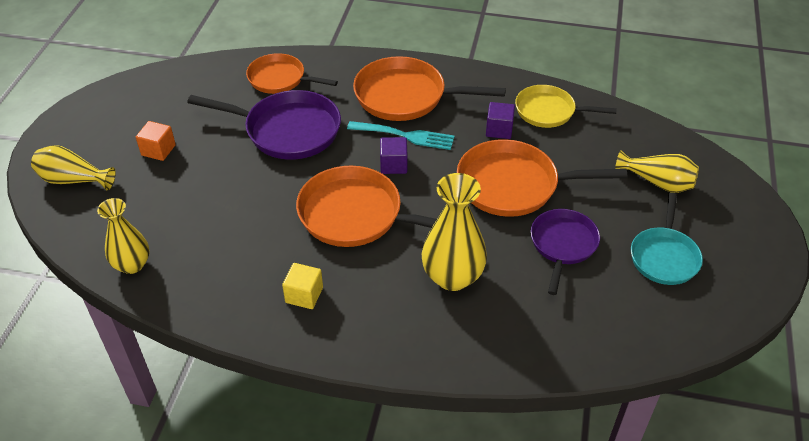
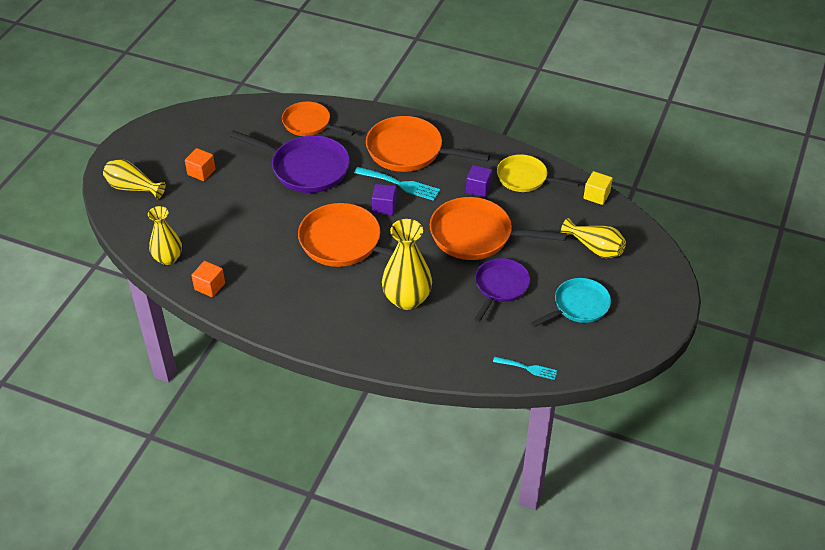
camera: 10 degrees right, 0 degrees up
yellow cube [282,263,323,309] -> yellow cube moved to [583,171,613,205]
turquoise pan [631,193,703,285] -> turquoise pan turned 150 degrees counterclockwise [530,278,611,327]
none -> orange cube [191,261,225,297]
none -> turquoise fork [493,357,558,380]

